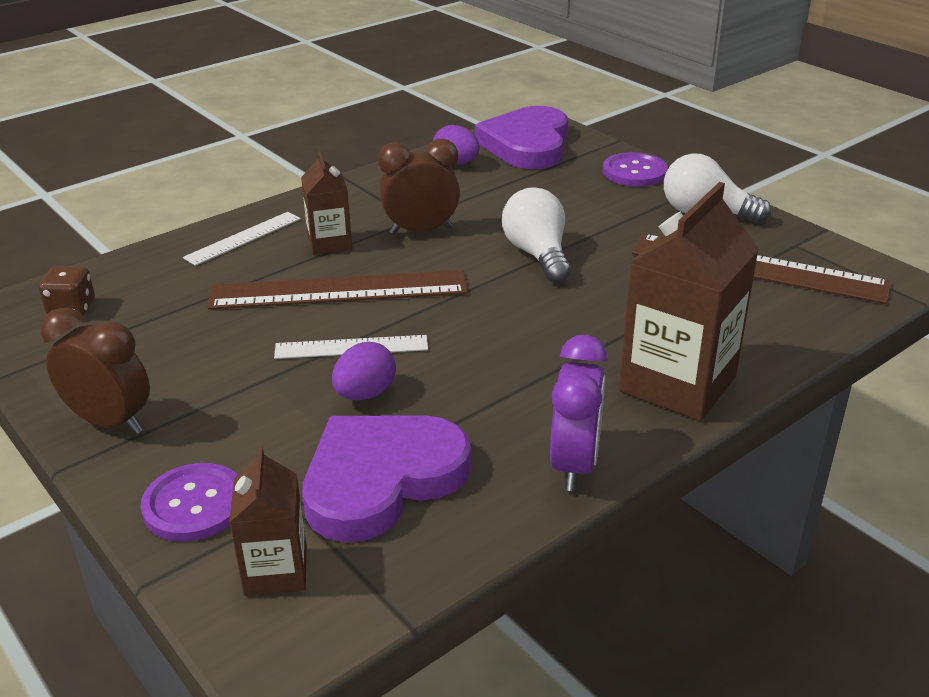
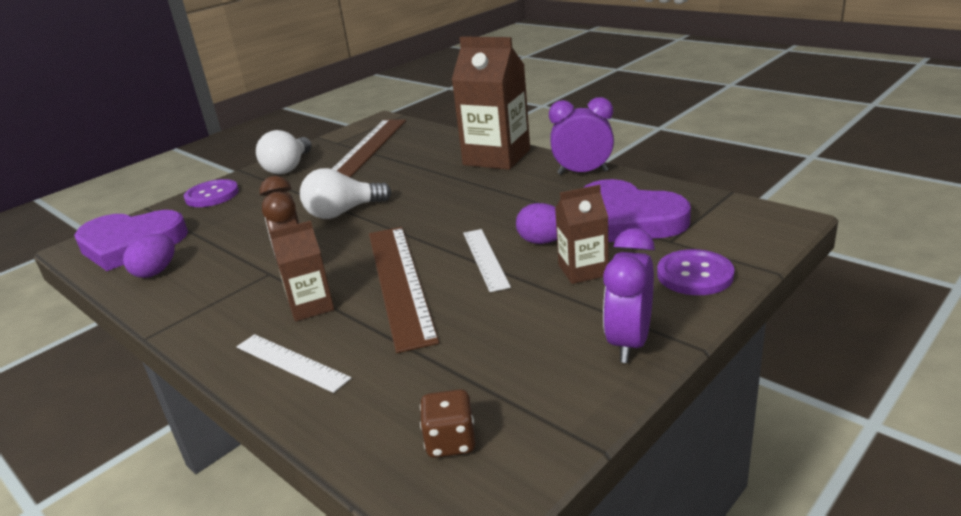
camera: 95 degrees left, 5 degrees down
brown clock [41,308,150,434] -> purple clock [603,228,655,363]
brown carton [229,446,307,596] -> brown carton moved to [555,185,609,284]

